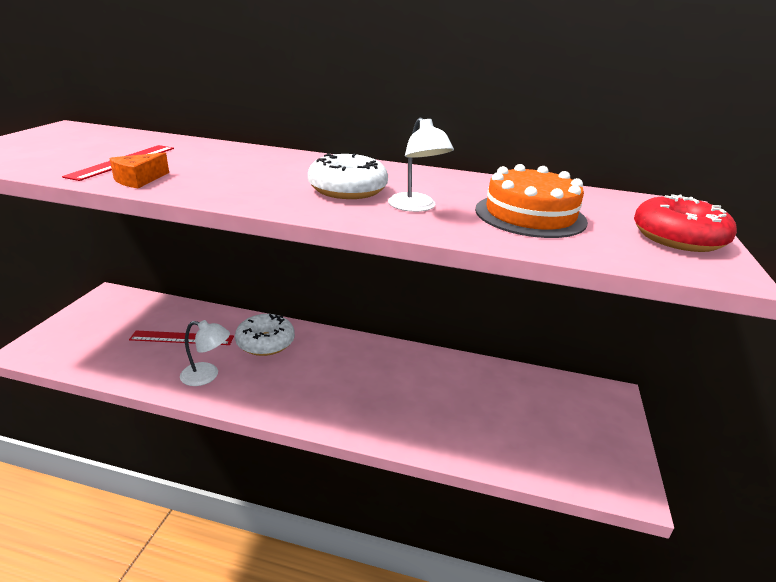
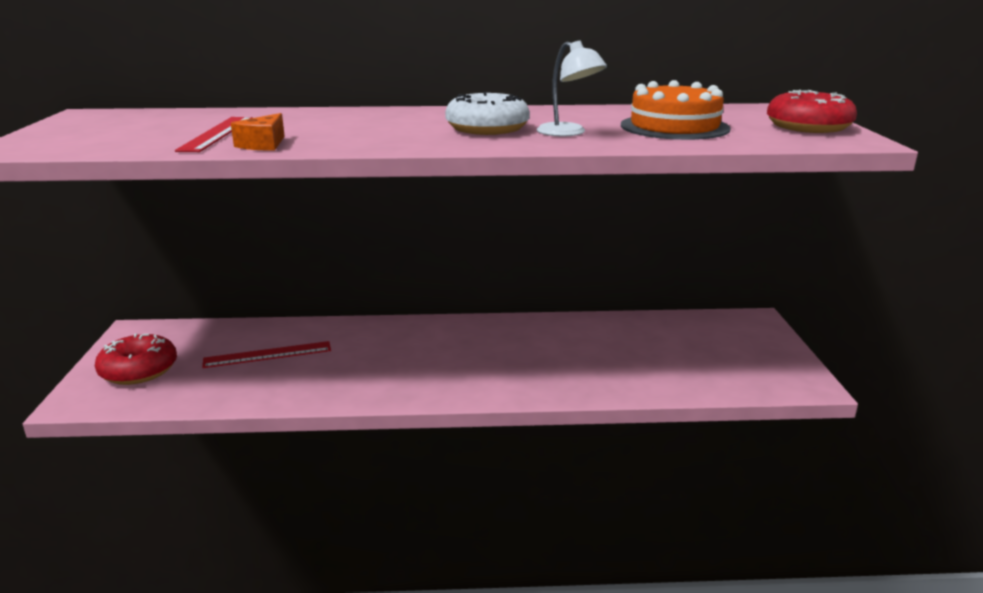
camera: 15 degrees left, 5 degrees down
white lamp [180,320,230,386] -> none
white donut [235,314,295,356] -> none
none -> red donut [95,333,177,385]

